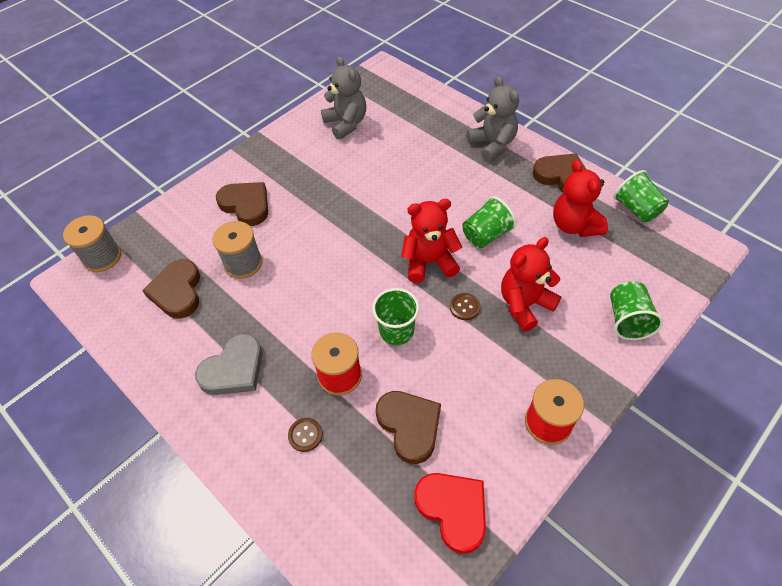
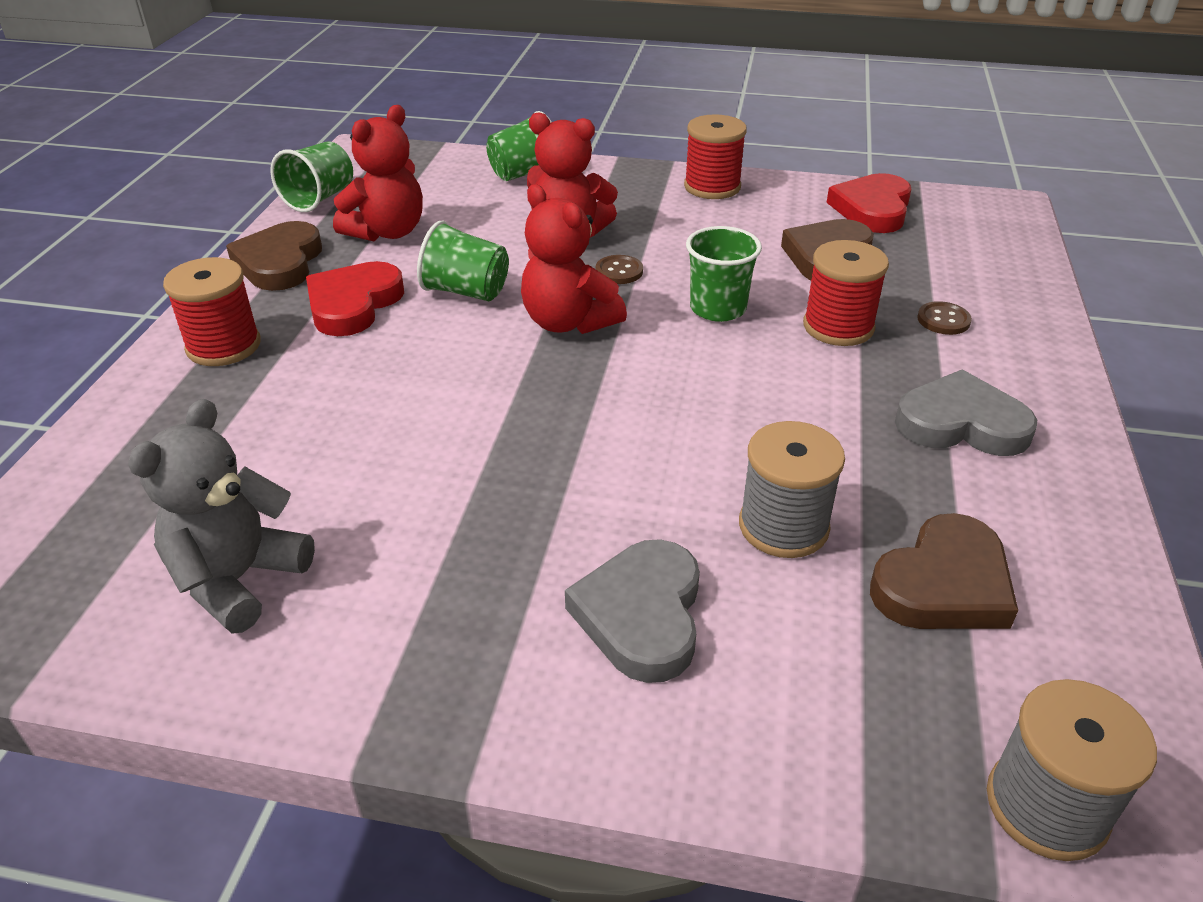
camera: 125 degrees left, 15 degrees down
brown heart [216,182,268,226] -> grey heart [565,539,700,683]
grey teddy bear [466,76,519,162] -> red spool [163,257,261,366]
none -> red heart [306,261,404,336]

